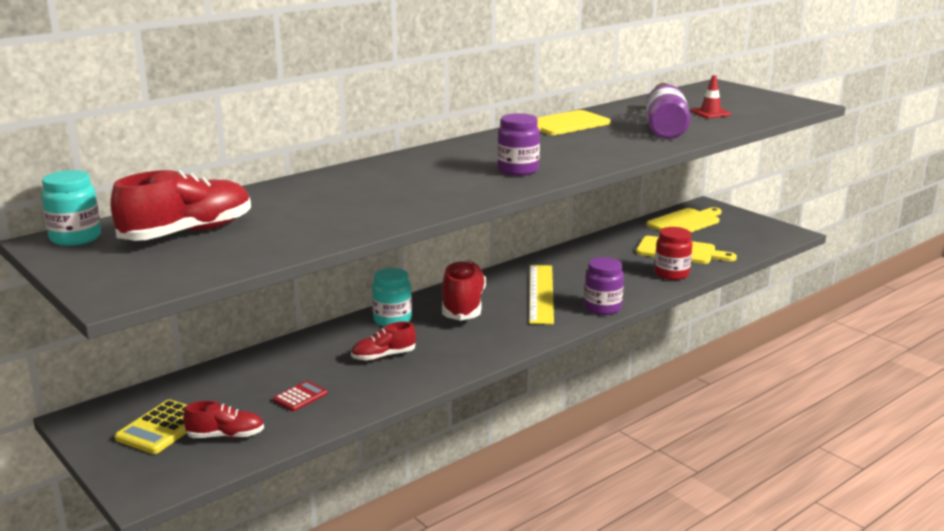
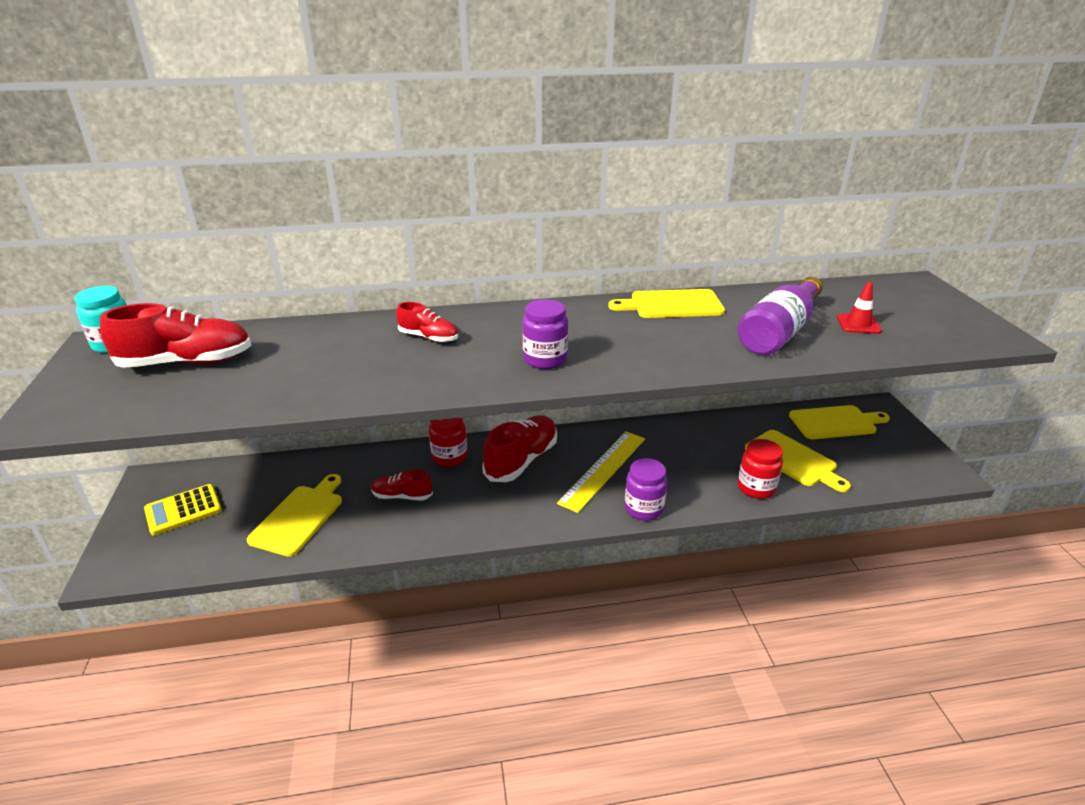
camera: 30 degrees right, 10 degrees up
red shoe [183,401,264,438] -> red shoe moved to [396,302,458,342]
red calculator [273,381,328,411] -> yellow cutting board [247,474,342,557]
turquoise jar [372,268,412,327] -> red jar [429,418,467,467]

